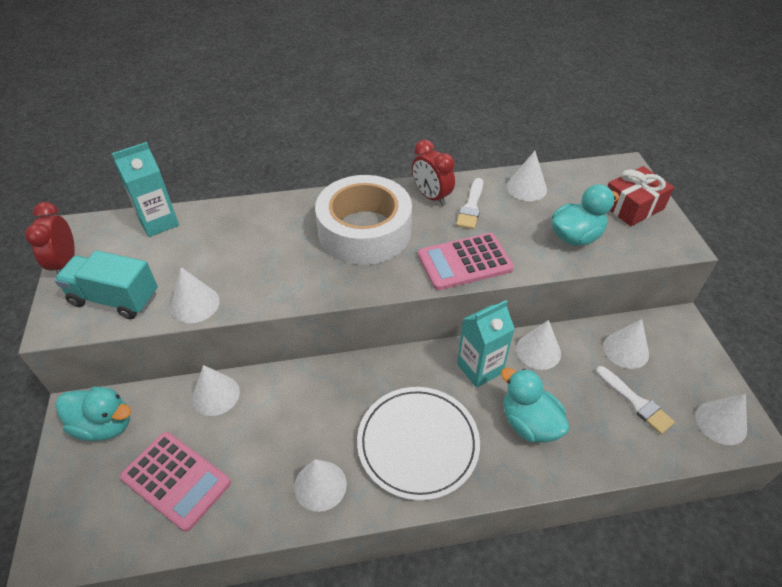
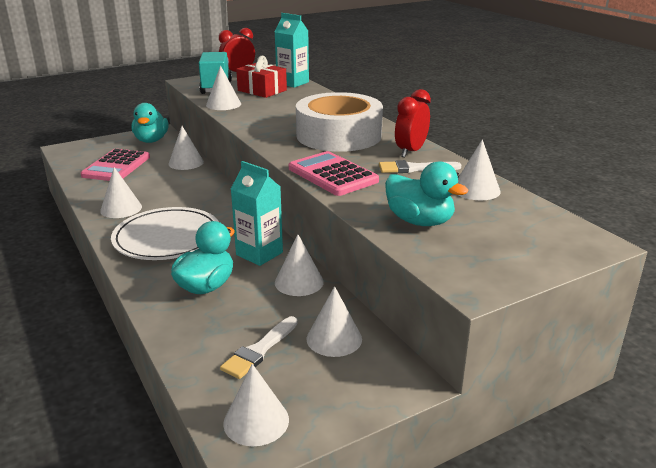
camera: 70 degrees right, 20 degrees down
red gift [607,166,674,226] -> red gift moved to [236,56,287,98]

